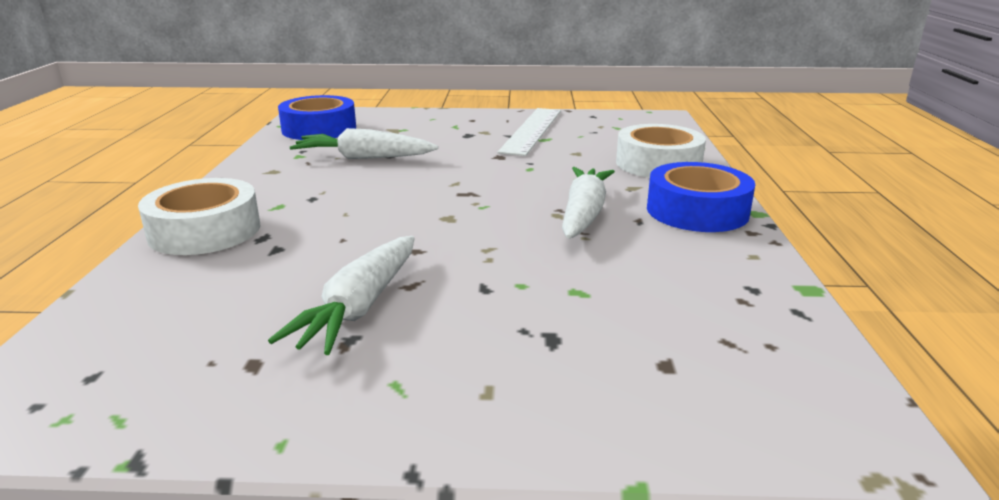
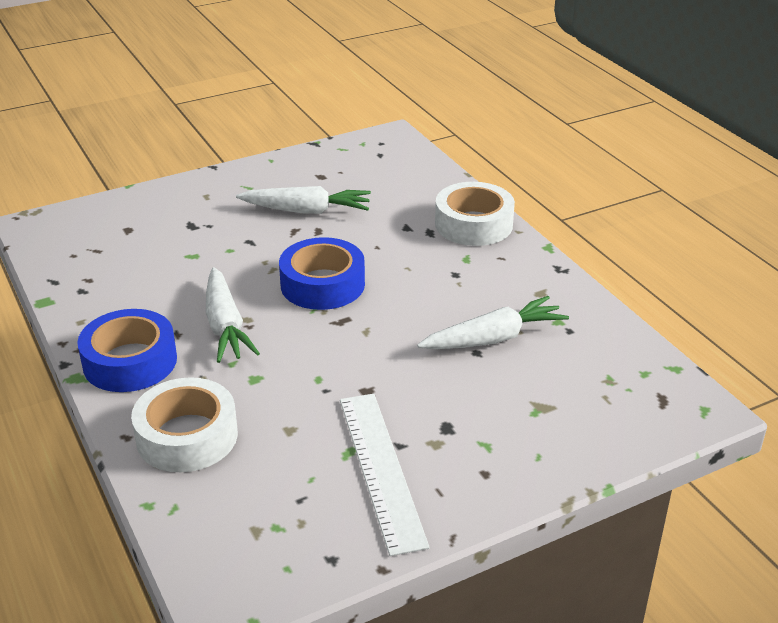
camera: 150 degrees right, 10 degrees up
white carrot [268,236,415,355] -> white carrot turned 105 degrees clockwise [236,186,371,214]
blue tape [278,95,356,140] -> blue tape moved to [279,237,365,310]

